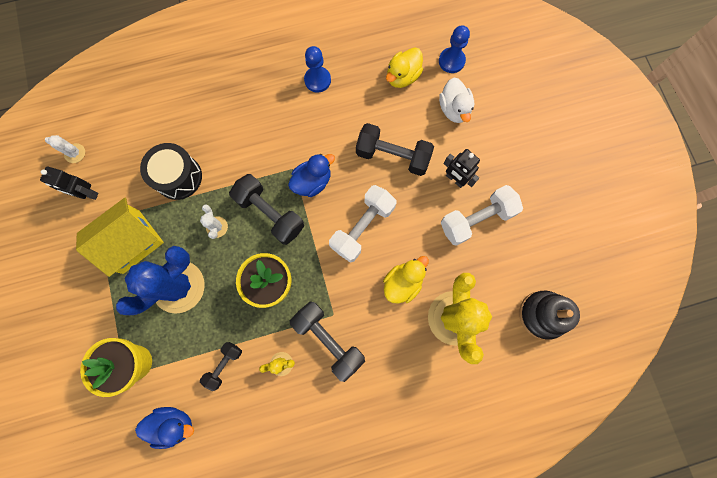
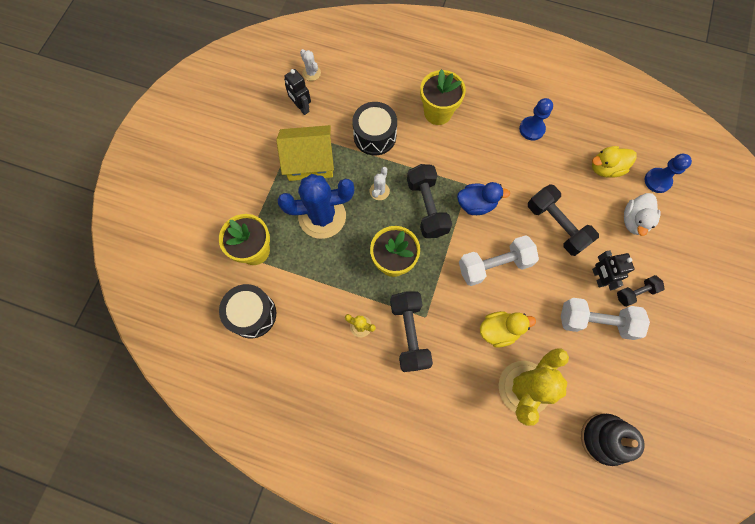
camera: 35 degrees right, 5 degrees down
blue duck [135,407,194,449] -> black drum [219,284,276,339]
black dumbbell [200,342,242,391] -> black dumbbell moved to [617,275,665,307]
none -> yellow flower pot [420,69,466,125]

